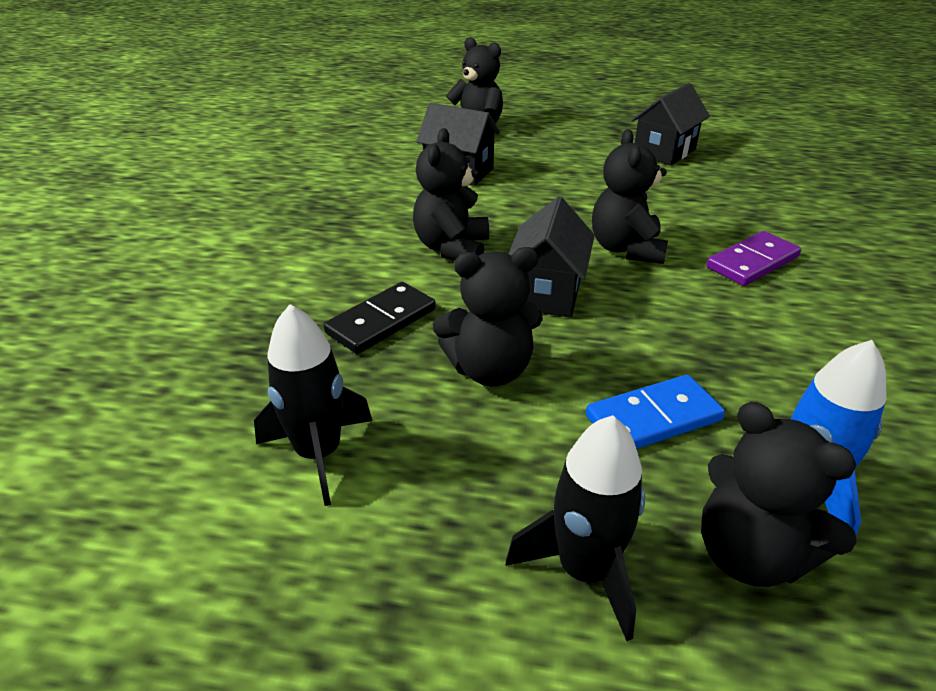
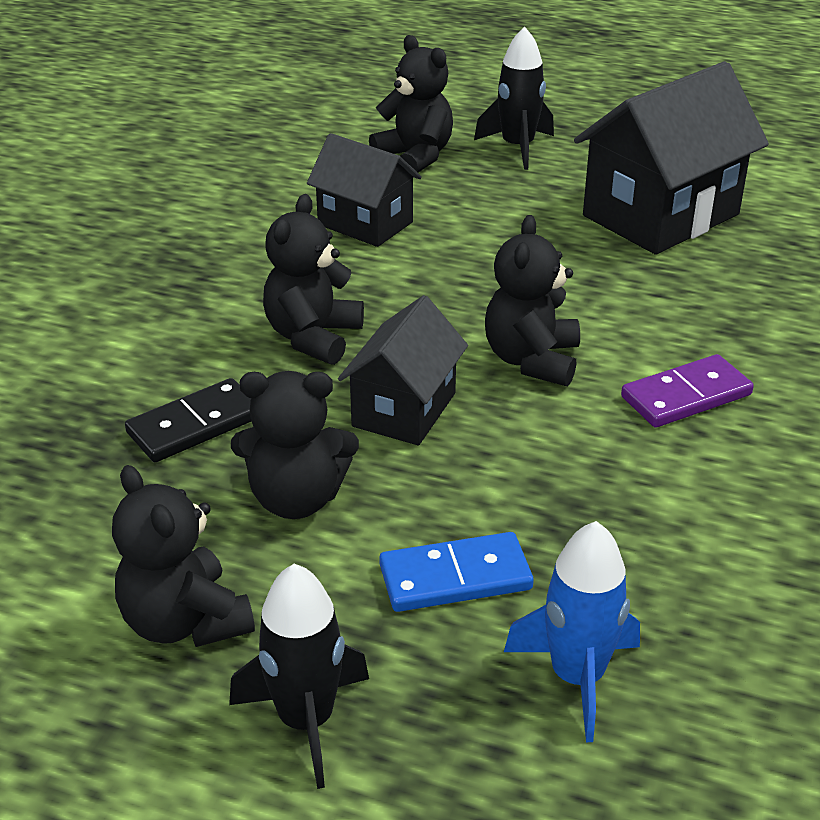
camera: 10 degrees right, 0 degrees up
black rocket [254,304,373,506] -> black rocket moved to [474,27,554,170]
black house [631,83,710,166] -> black house [574,61,769,255], size x1.67
black teddy bear [701,402,857,587] -> black teddy bear moved to [112,465,255,647]

